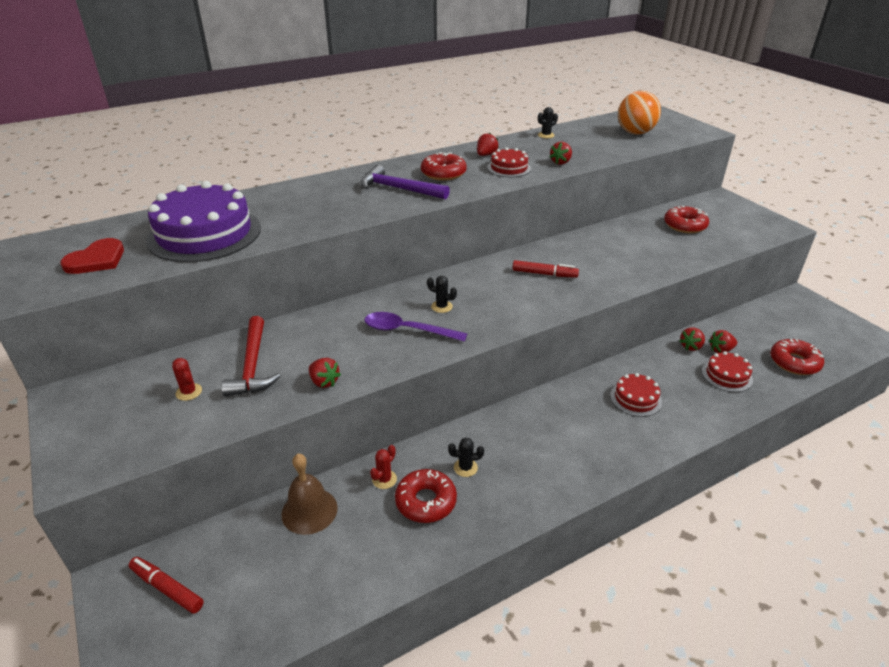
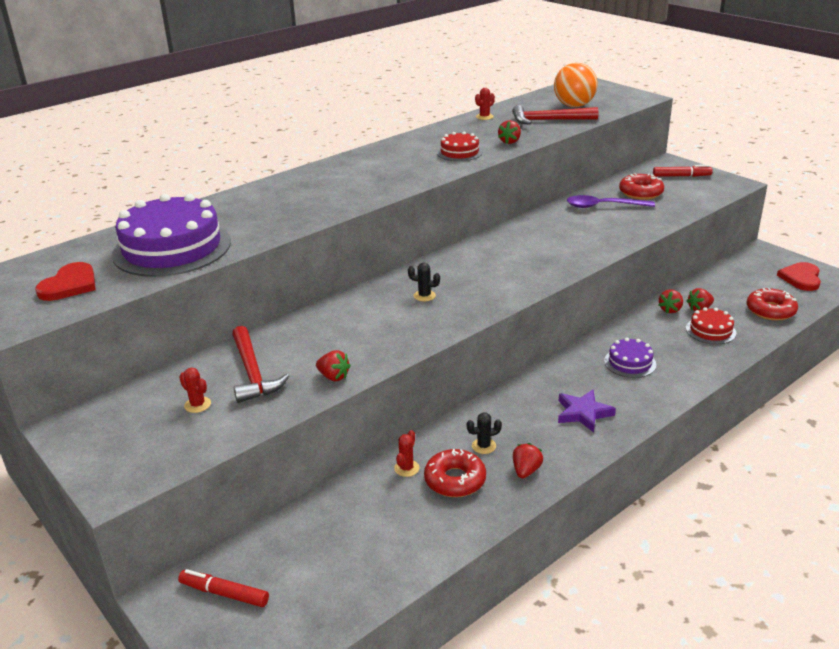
camera: 10 degrees left, 5 degrees down
brown bell [281,454,338,535] -> none
purple hammer [360,165,450,199] -> none
purple spoon [364,312,467,342] -> purple spoon moved to [567,195,655,208]
red donut [421,152,466,181] -> none
red strawberry [477,132,499,156] -> red strawberry moved to [513,443,543,478]
red marker [512,260,579,278] -> red marker moved to [653,165,713,177]
black cactus [538,107,558,138] -> red cactus [475,88,495,120]
red cake [610,373,662,417] -> purple cake [604,338,656,378]
none -> red hammer [512,105,599,125]
none -> purple star [558,389,616,433]
none -> red heart [777,262,821,291]

